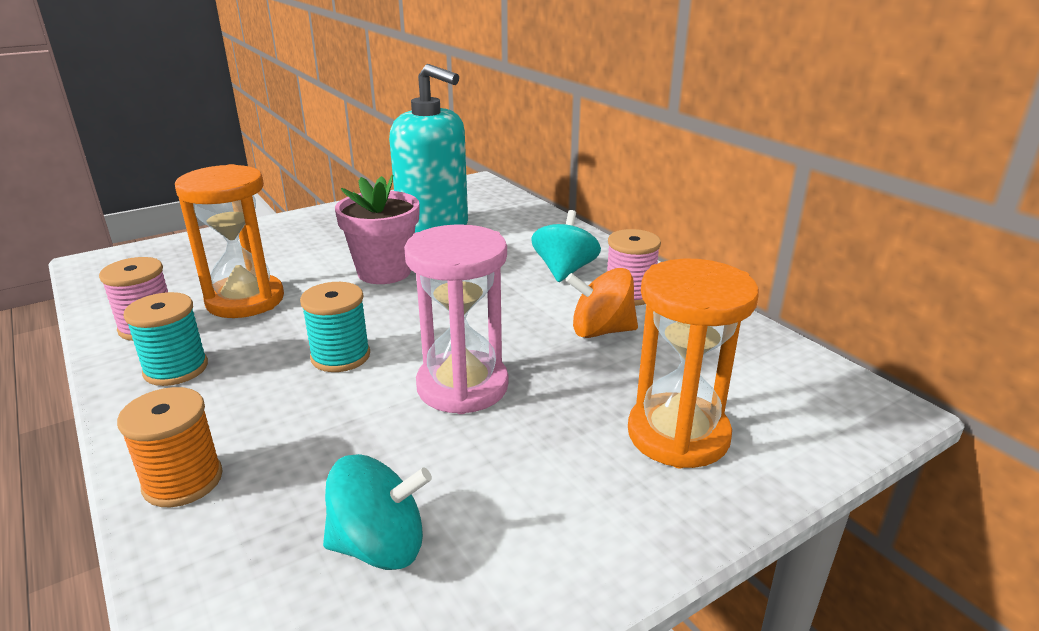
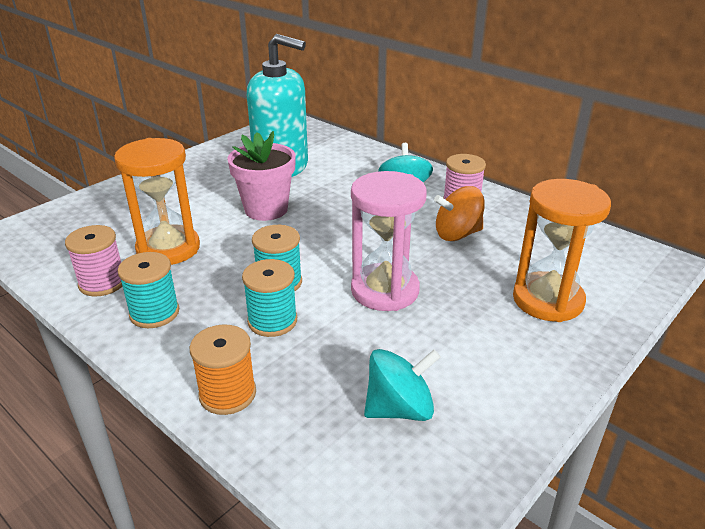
camera: 15 degrees left, 5 degrees up
none -> turquoise spool [242,259,297,337]

